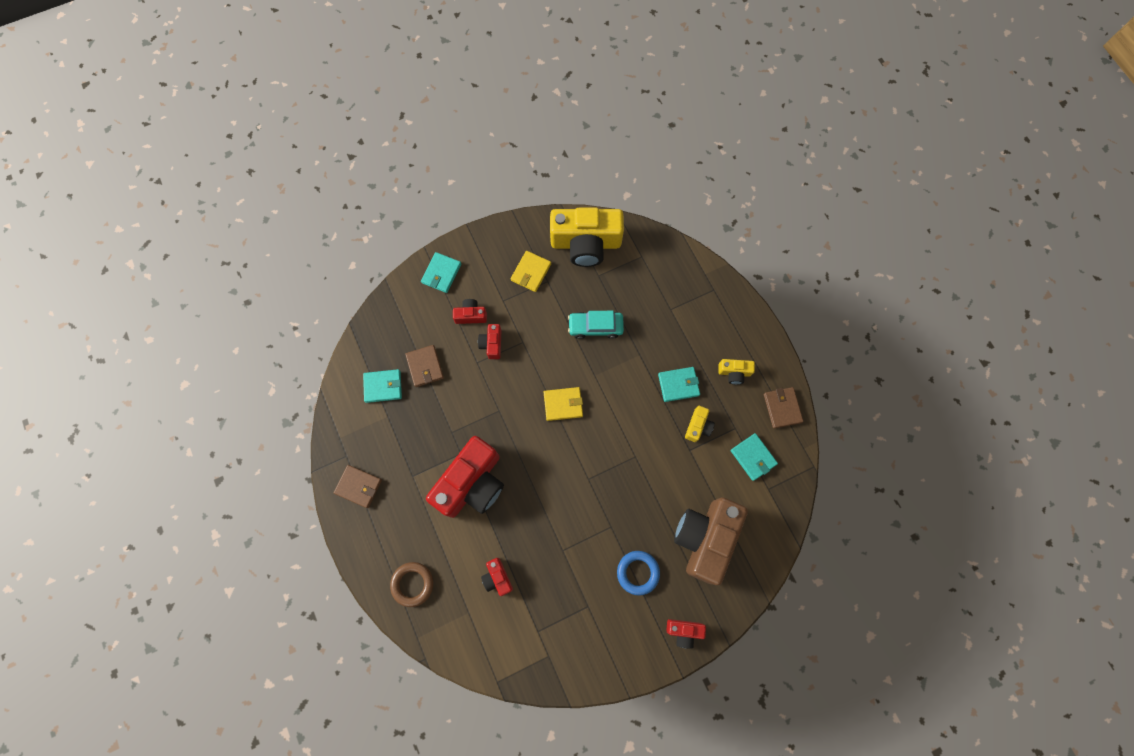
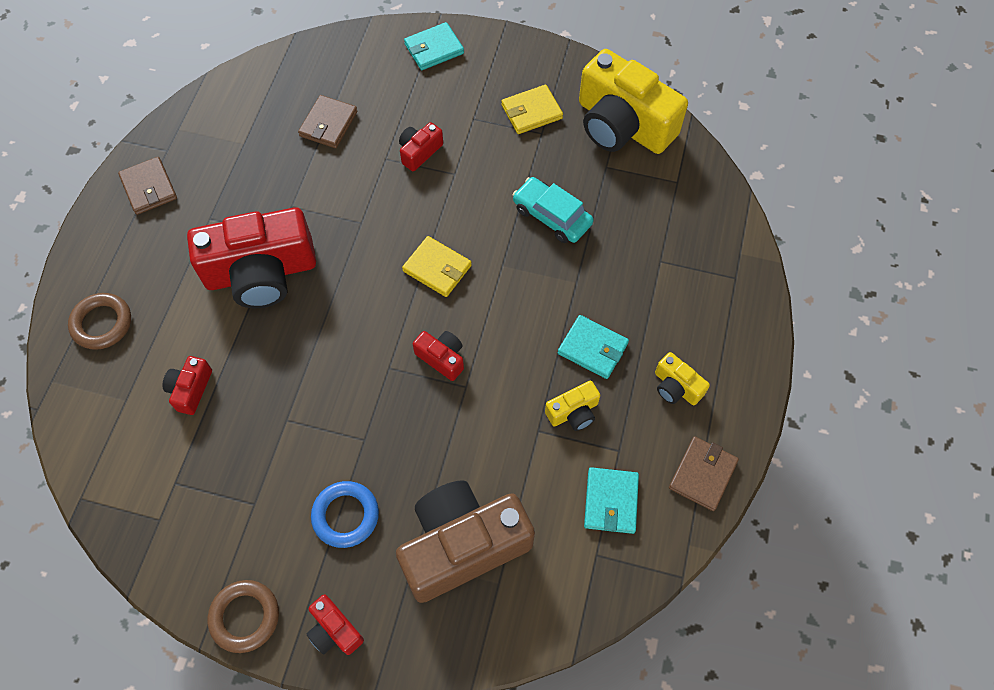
camera: 40 degrees right, 10 degrees down
turquoise wallet [363,369,402,403] -> none
red camera [453,299,487,324] -> red camera moved to [413,331,464,381]
none -> brown ring [208,580,279,653]

